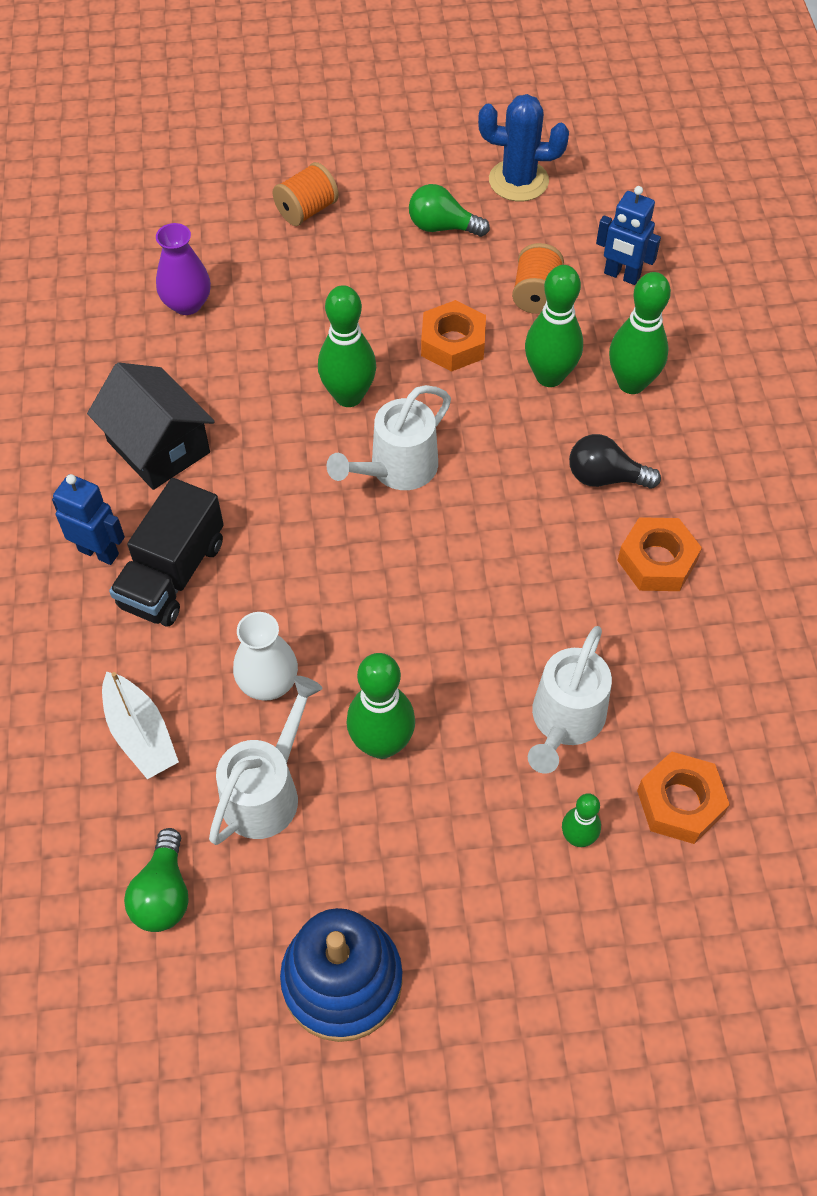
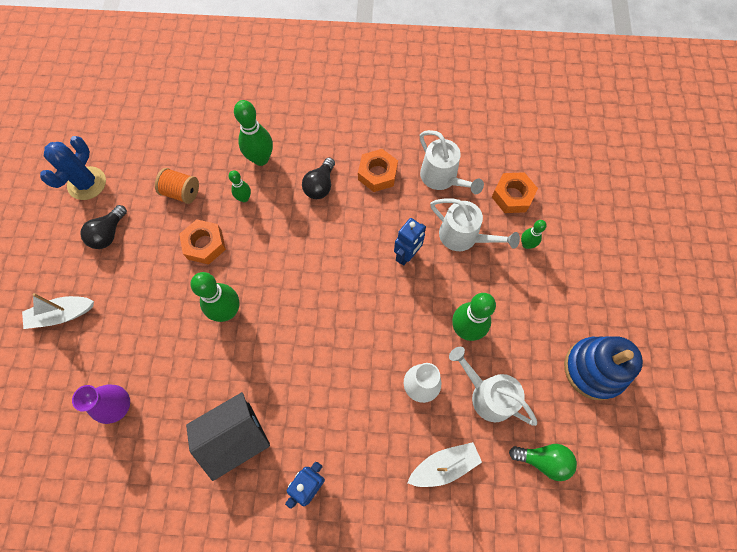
camera: 80 degrees left, 10 degrees up
black truck [109,478,224,626] -> none
orange spool [272,162,339,226] -> white boat [22,293,94,329]
white watering can [326,385,451,490] -> white watering can moved to [420,130,484,194]
green light bulb [409,184,490,237] -> black light bulb [80,205,127,249]
green bowling pin [525,265,583,387] -> green bowling pin [229,170,251,202], size x0.55
blue robot [596,186,661,285] -> blue robot moved to [394,218,426,265]

